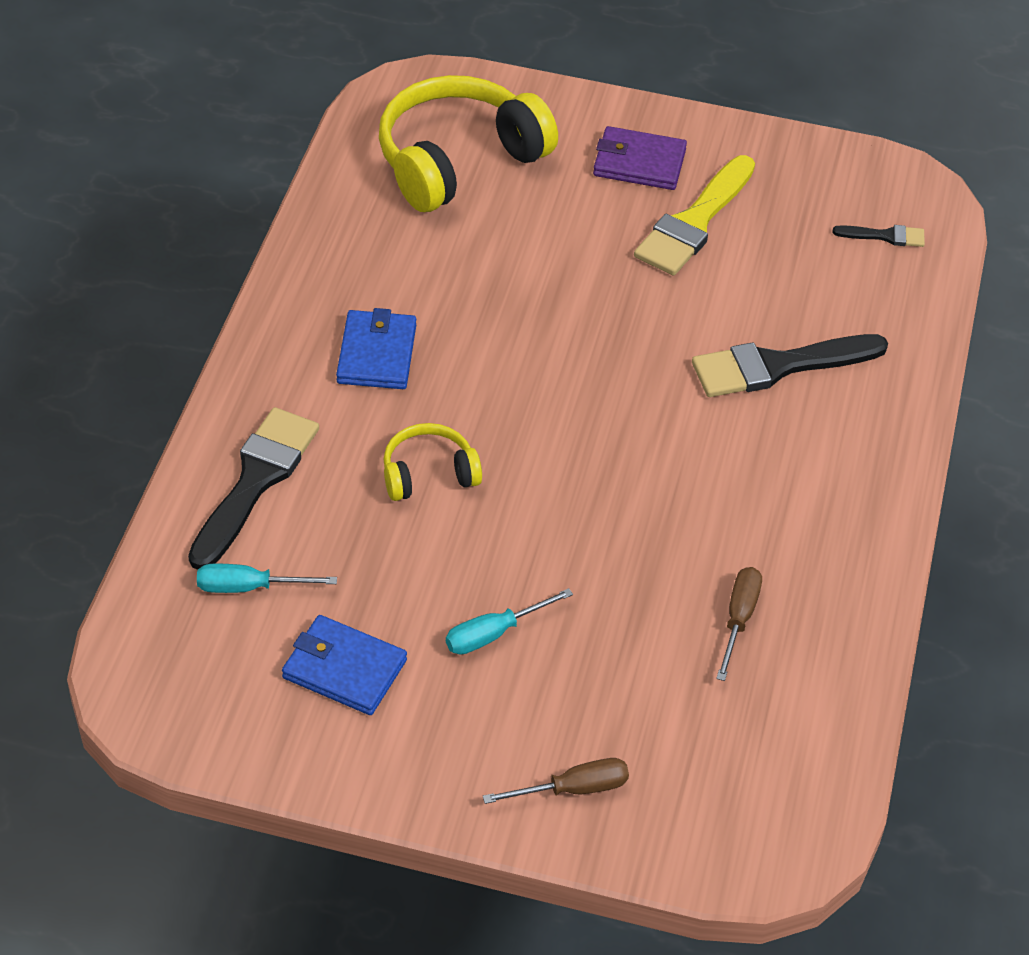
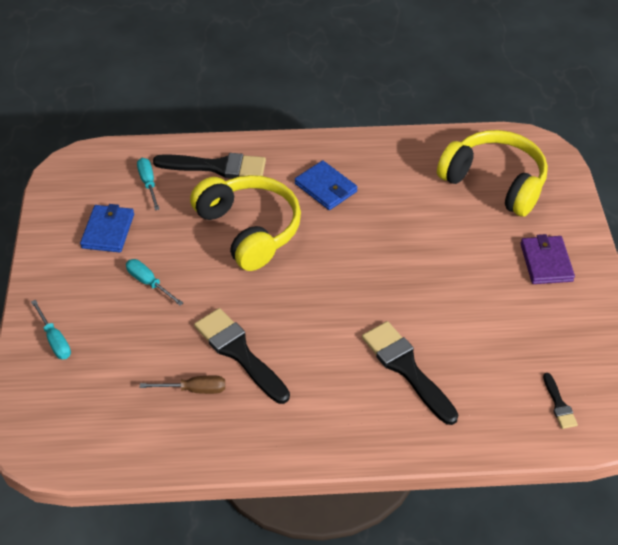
camera: 75 degrees right, 0 degrees up
blue wallet [336,308,416,389] -> blue wallet turned 60 degrees clockwise [295,160,358,210]
yellow headphones [383,423,482,501] -> yellow headphones [190,175,301,271], size x1.96
brown screwdriver [483,758,629,804] -> turquoise screwdriver [31,300,71,359]
yellow brush [634,155,755,276] -> none
none -> black brush [194,308,290,404]

